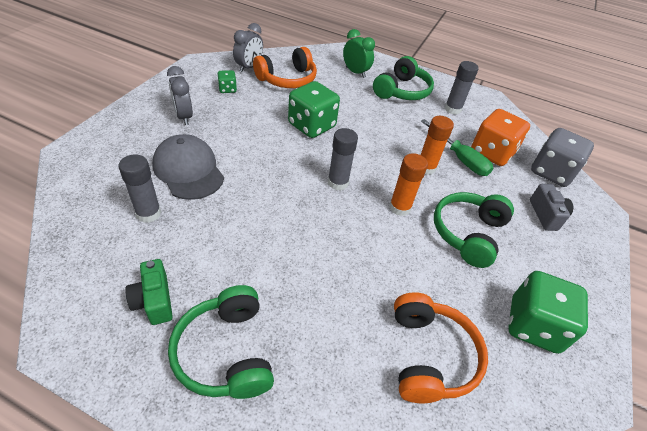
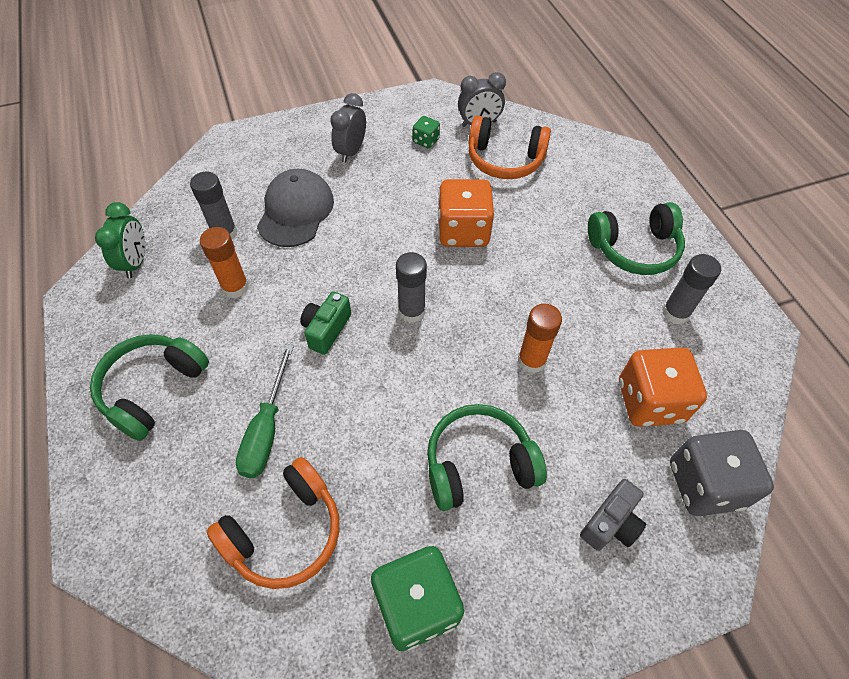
camera: 50 degrees right, 10 degrees up
green camera [125,259,173,325] -> green camera moved to [300,291,351,355]
green dice [288,81,340,138] -> orange dice [438,179,494,247]
green clock [343,29,375,78] -> green clock moved to [95,202,145,278]
orange glue stick [389,153,428,216] -> orange glue stick moved to [200,227,249,298]
green screwdriver [421,119,493,176] -> green screwdriver moved to [236,344,294,478]

